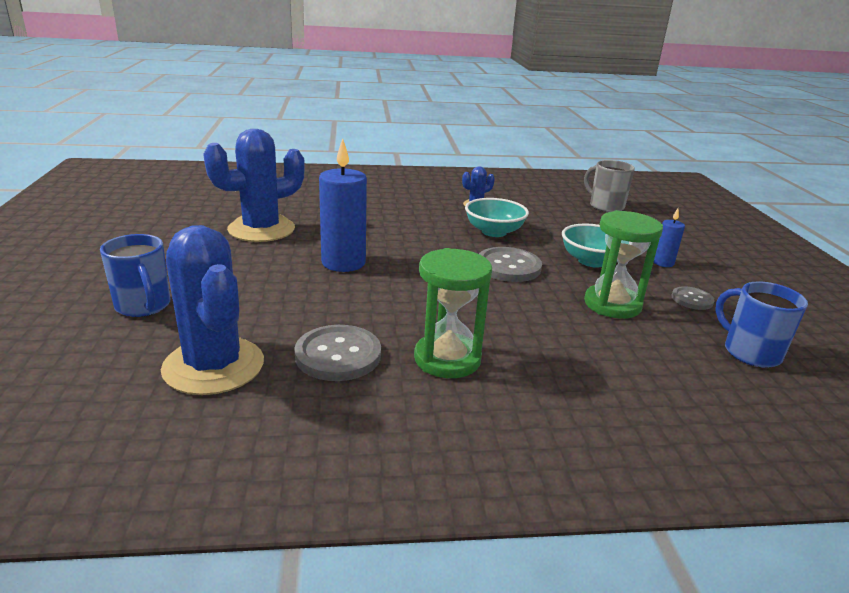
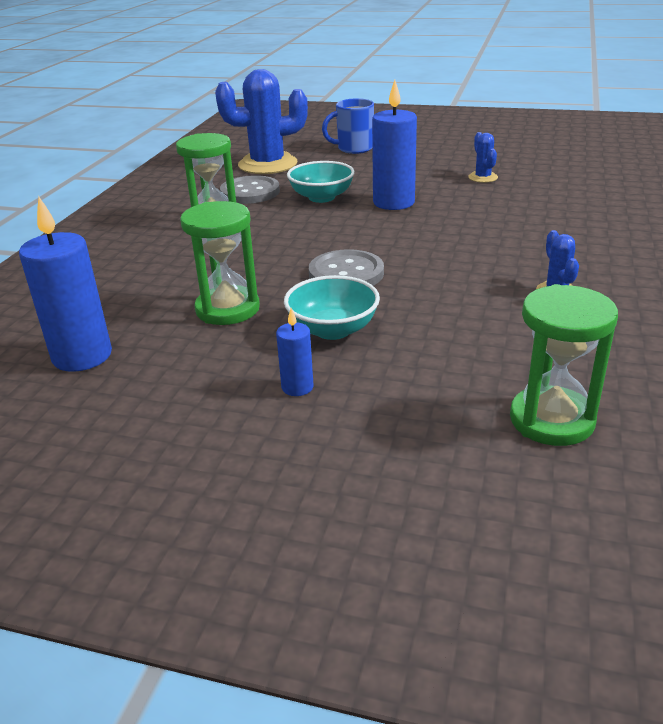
camera: 115 degrees right, 5 degrees up
blue cactus [203,129,305,242] -> blue cactus [468,132,498,183], size x0.46
turquoise bowl [465,198,529,237] -> turquoise bowl moved to [287,161,355,203]
grey mug [584,160,635,212] -> green hourglass [510,284,618,446]
grey button [671,286,715,310] -> none
blue mug [715,281,808,368] -> blue candle [19,197,112,372]

